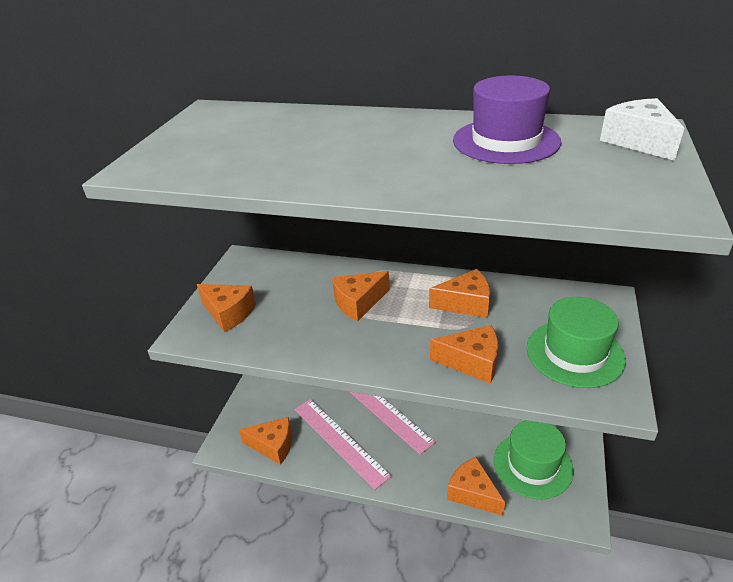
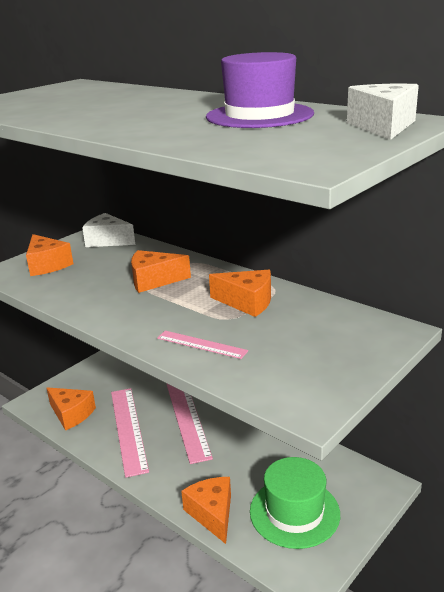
camera: 25 degrees right, 10 degrees down
orange cheese [430,325,498,384] -> pink ruler [157,331,248,359]
green hat [526,297,626,388] -> none
none -> white cheese [82,213,135,247]

